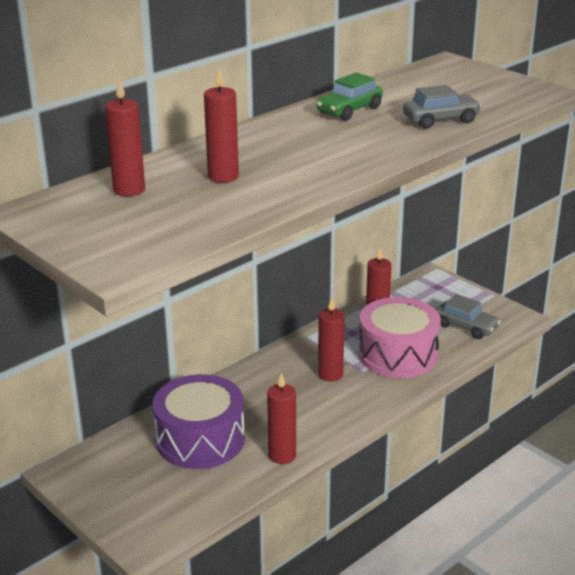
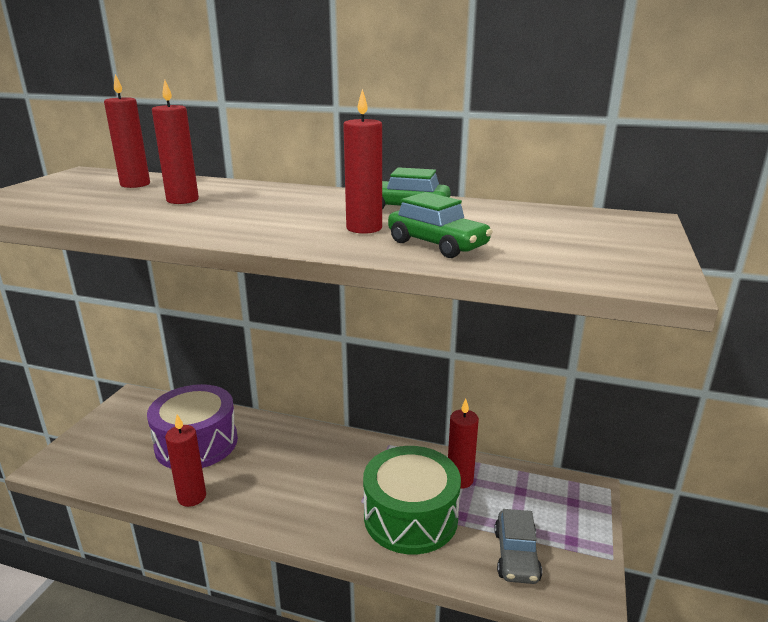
camera: 60 degrees right, 5 degrees down
red candle [318,298,345,382] -> red candle moved to [343,89,382,234]
pink drum [358,297,441,378] -> green drum [363,446,461,555]
grey car [403,85,481,129] -> green car [388,192,493,258]

